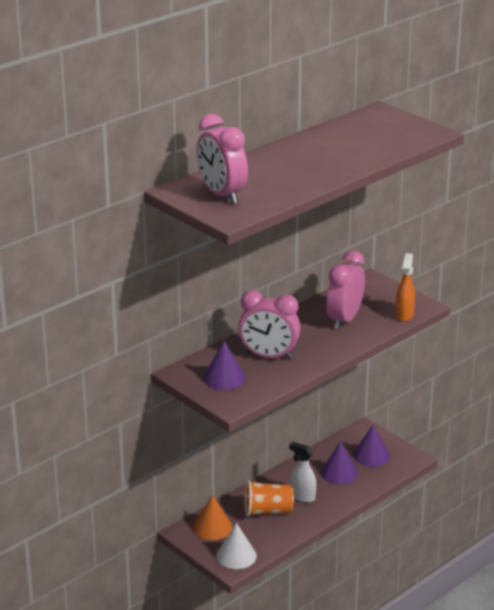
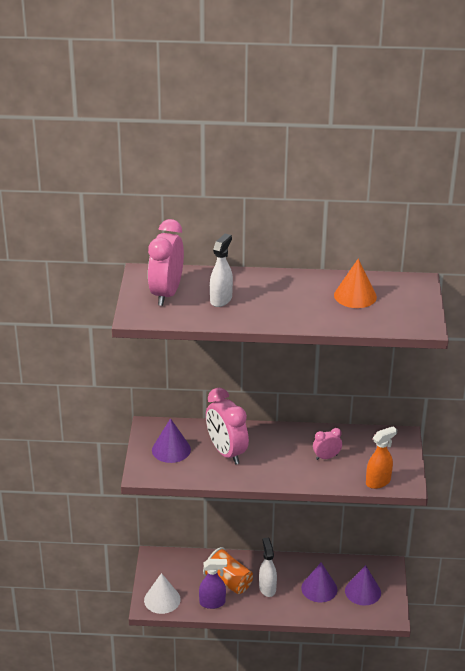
camera: 45 degrees right, 5 degrees up
orange cone [193,495,233,540] -> orange cone moved to [334,259,377,308]
pink clock [326,250,365,329] -> pink clock [313,428,342,460], size x0.51
none -> purple spray bottle [199,559,227,609]
none -> white spray bottle [210,234,233,307]

